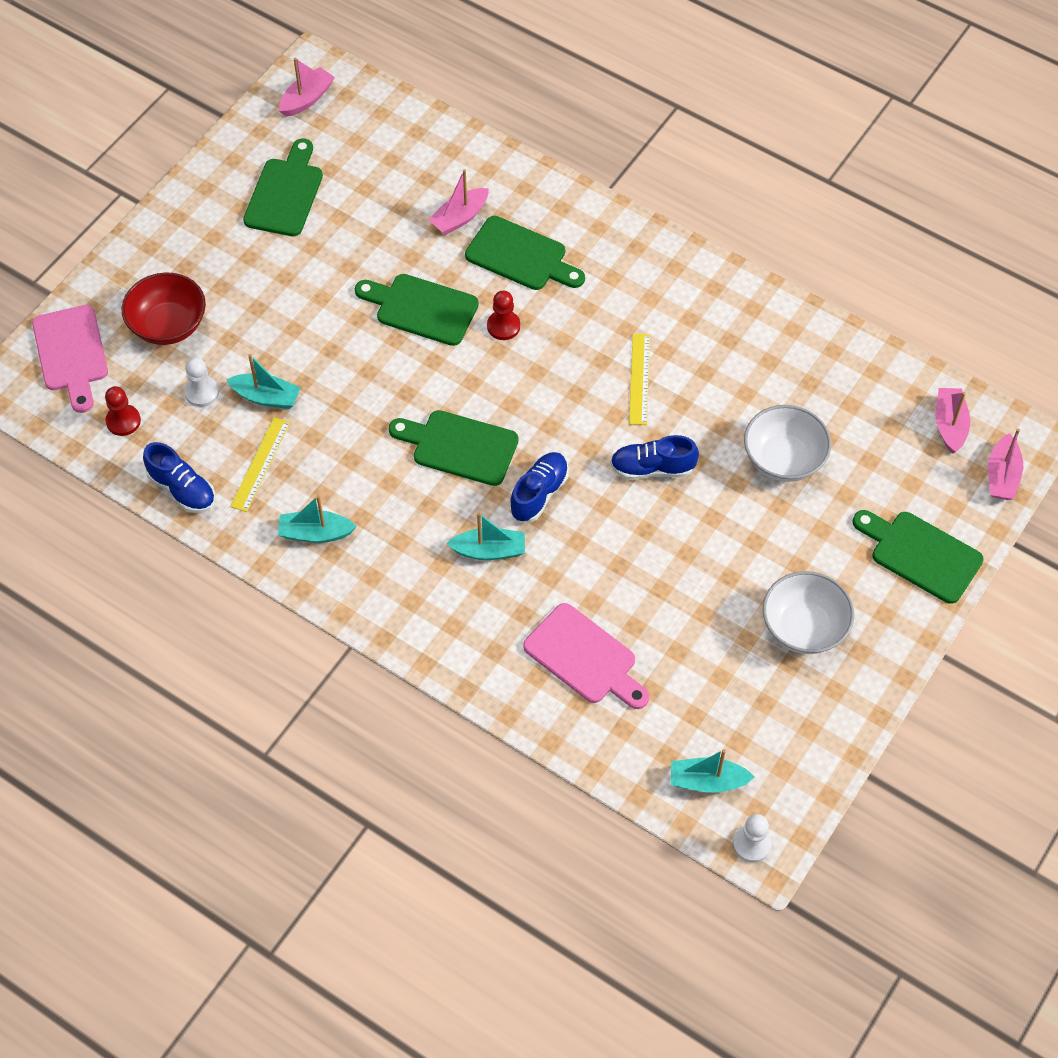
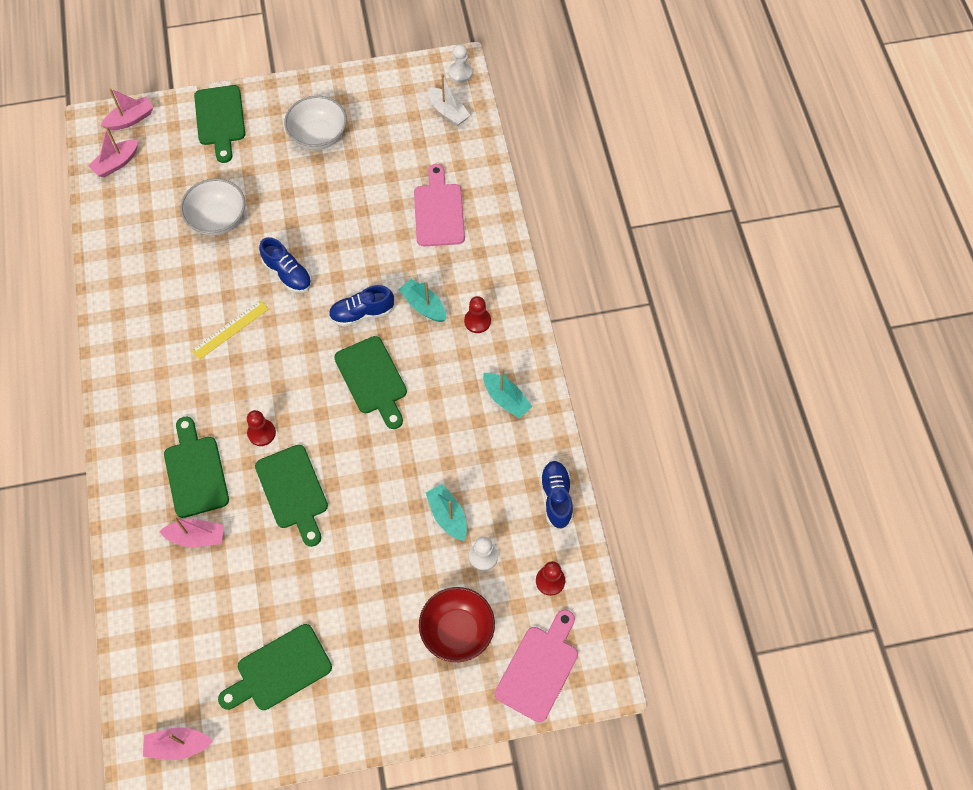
camera: 135 degrees left, 5 degrees up
yellow ruler [230,417,290,512] -> none
turquoise boat [671,749,754,793] -> white boat [428,74,470,126]
none -> red pawn [464,296,491,333]

